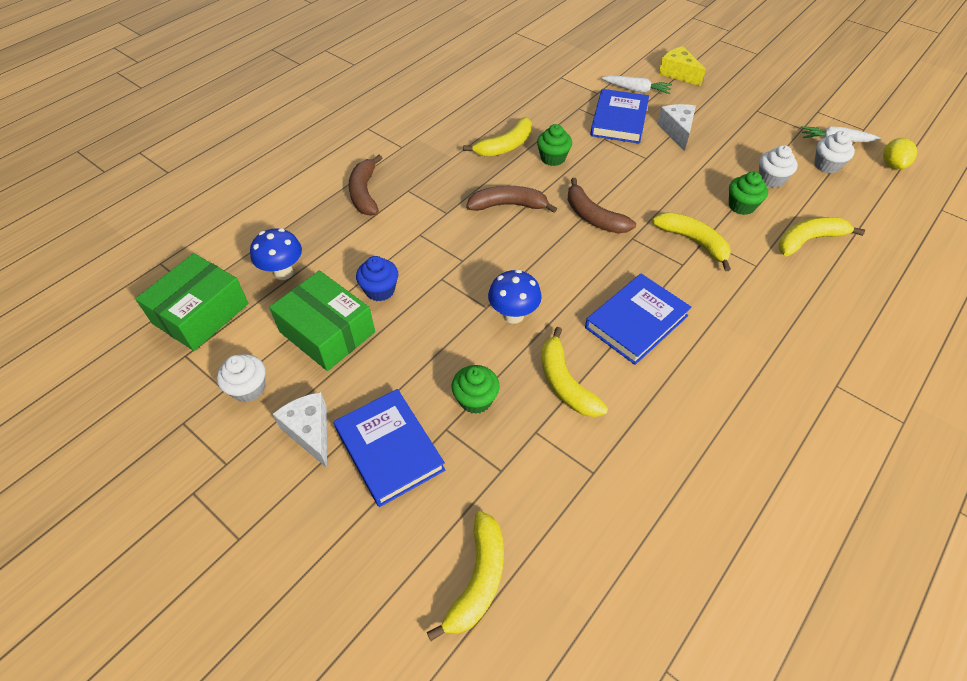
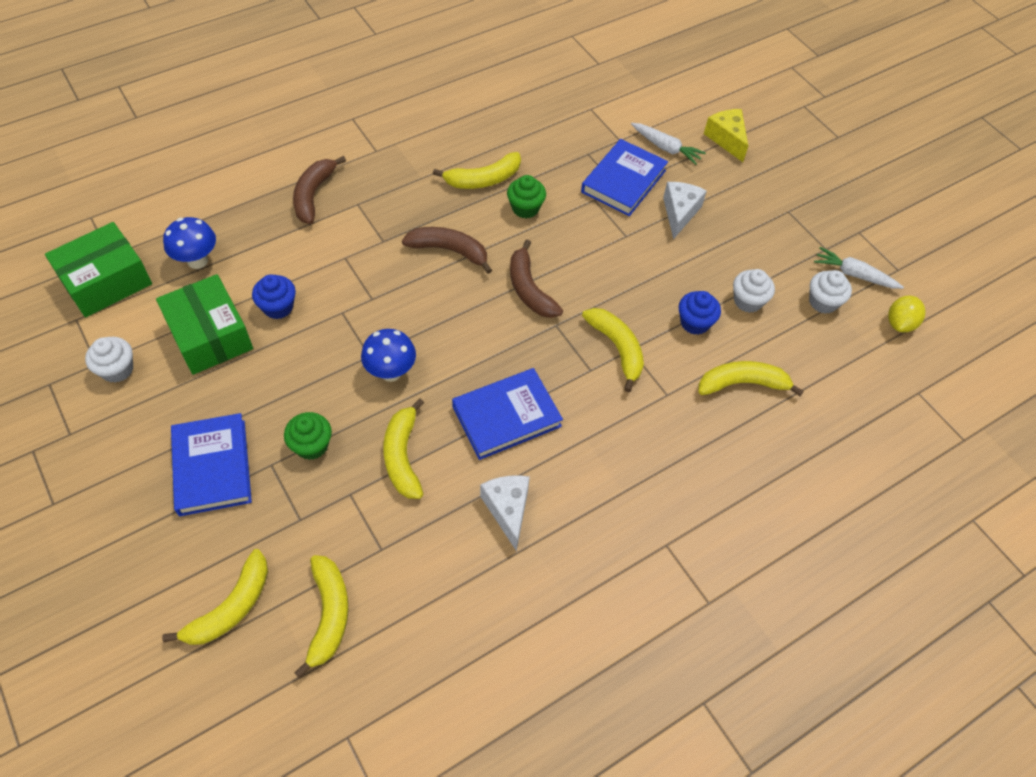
camera: 15 degrees right, 5 degrees up
white cheese [273,392,327,468] -> white cheese moved to [480,475,530,551]
green cupcake [729,171,768,215] -> blue cupcake [679,291,721,335]
none -> yellow banana [294,555,348,678]

